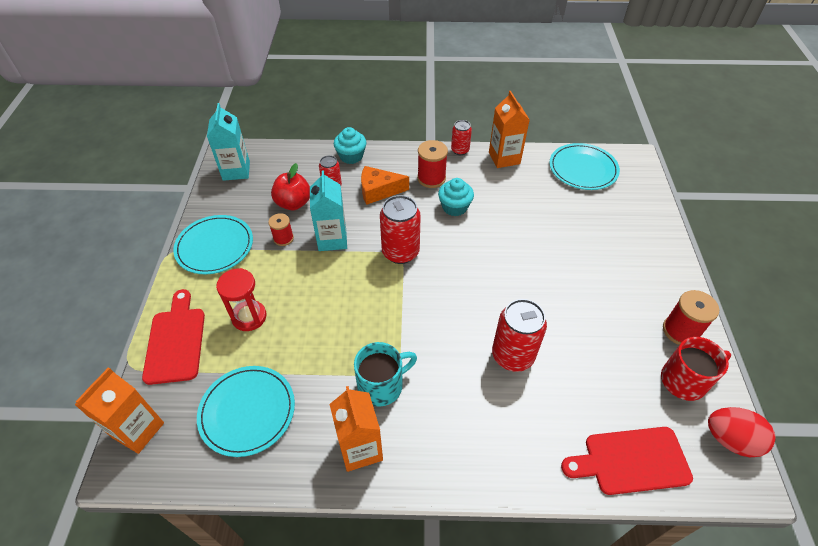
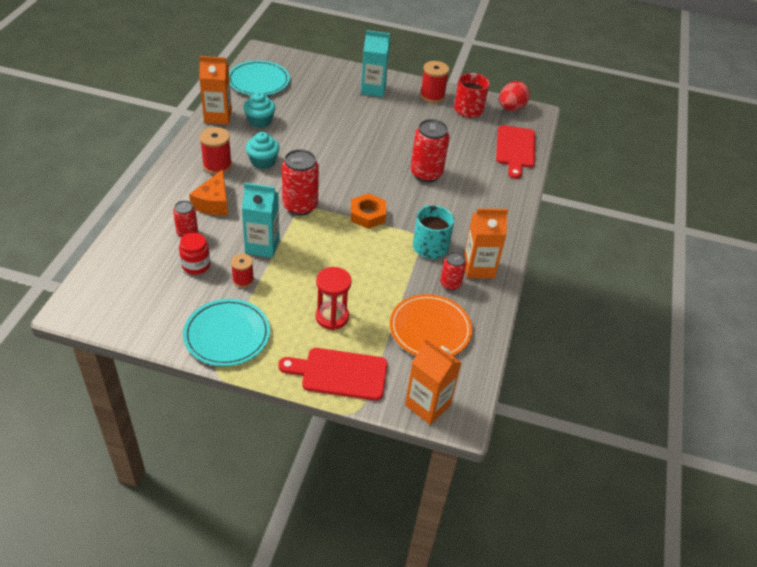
camera: 80 degrees left, 5 degrees down
turquoise plate [197,366,295,457] -> orange plate [390,294,472,356]
turquoise carton [207,103,250,181] -> turquoise carton moved to [361,30,390,97]
red apple [271,163,310,210] -> red jar [179,233,210,275]
turquoise cupcake [334,127,366,164] -> turquoise cupcake moved to [243,92,275,128]
red can [451,120,472,155] -> red can moved to [440,252,466,291]
none -> orange nut [351,193,386,229]

